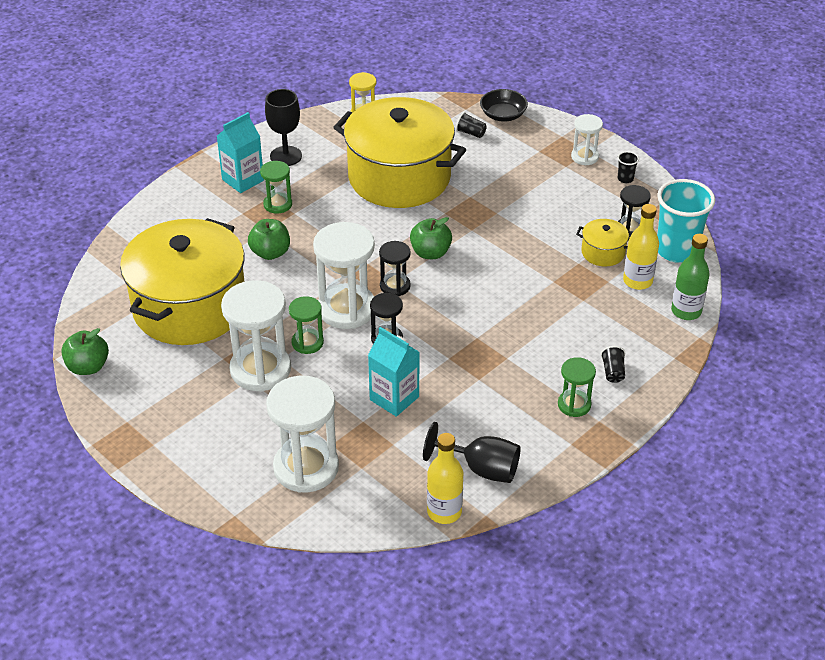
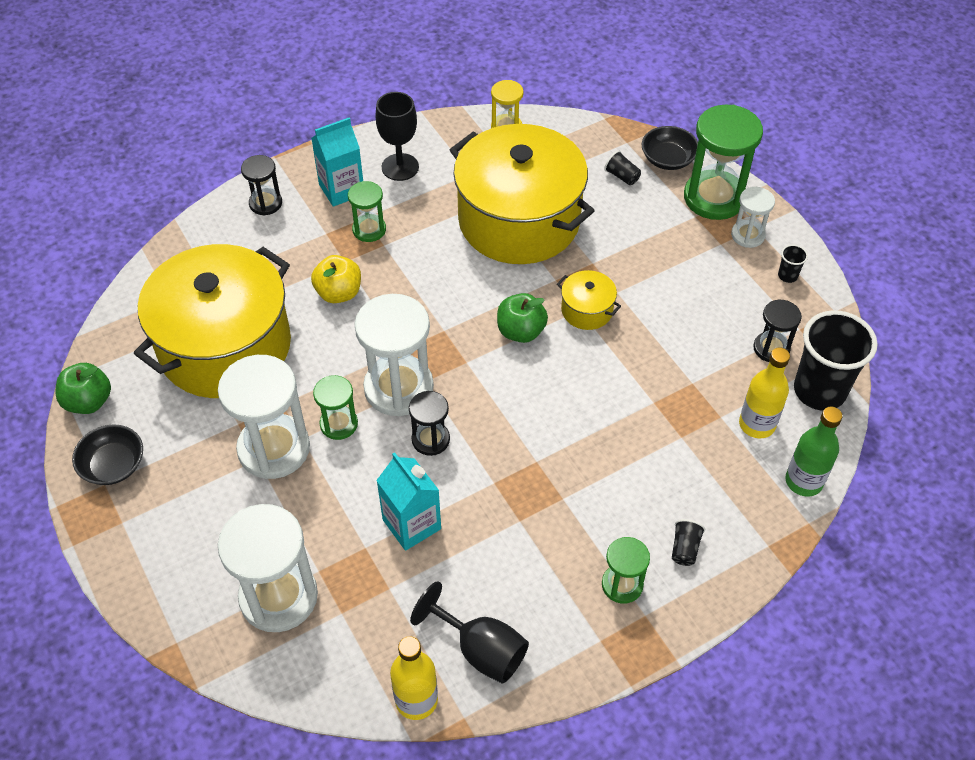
camera: 15 degrees right, 10 degrees up
green apple [248,219,290,260] -> yellow apple [311,255,361,303]
black hourglass [379,241,411,296] -> black hourglass moved to [241,155,282,215]
yellow pot [576,219,629,267] -> yellow pot moved to [557,270,621,330]
turquoise cup [657,179,715,263] -> black cup [794,310,878,411]
none -> black bowl [72,424,143,485]
none -> green hourglass [684,105,763,220]

